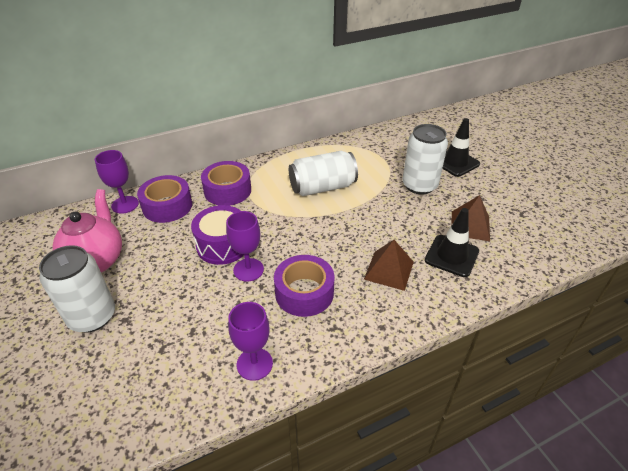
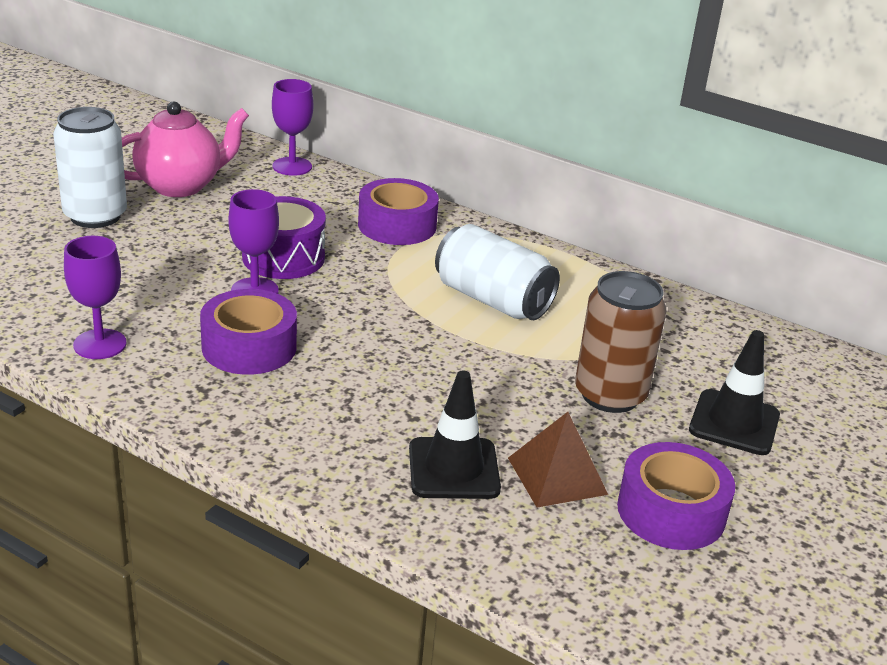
camera: 55 degrees right, 10 degrees down
purple tape [137,175,192,223] -> purple tape moved to [617,442,735,550]
brown pyramid [364,240,414,291] -> none
white can [402,124,448,195] -> brown can [575,271,666,413]

